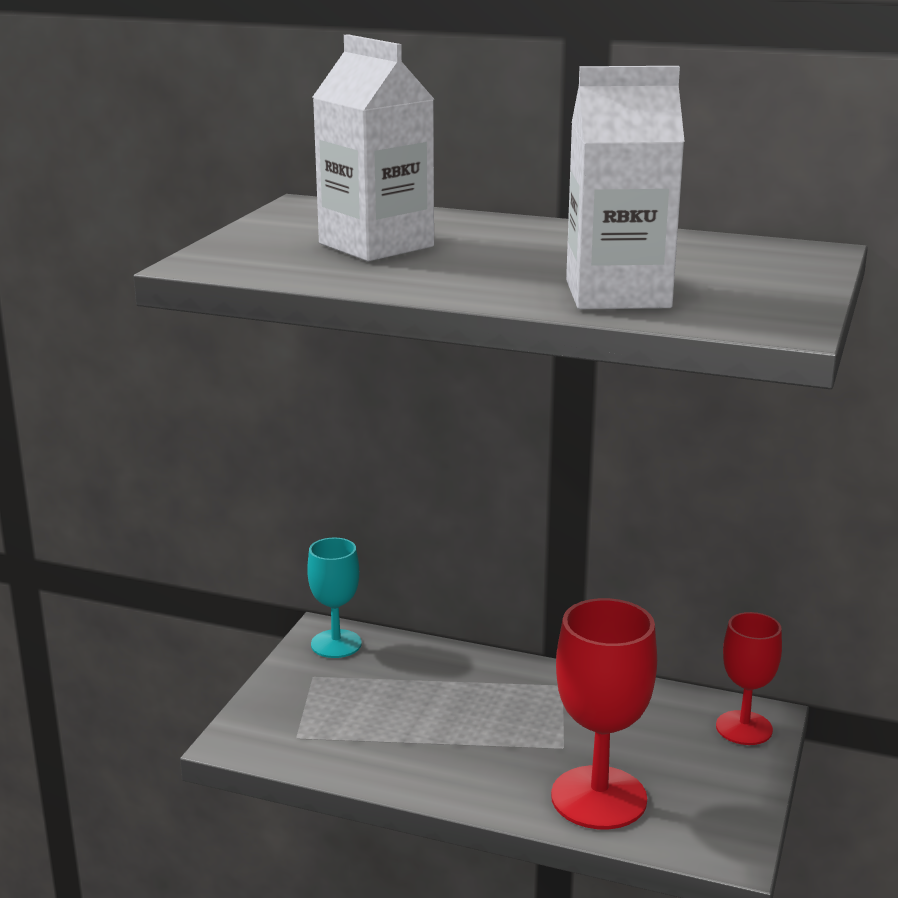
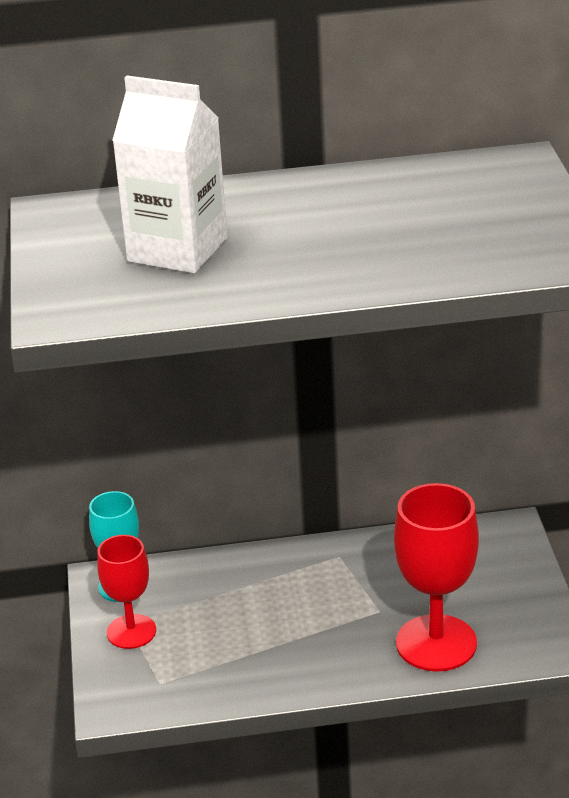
camera: 25 degrees left, 10 degrees up
white carton [566,66,685,309] -> none
red goblet [716,612,782,745] -> red goblet moved to [97,535,156,649]

